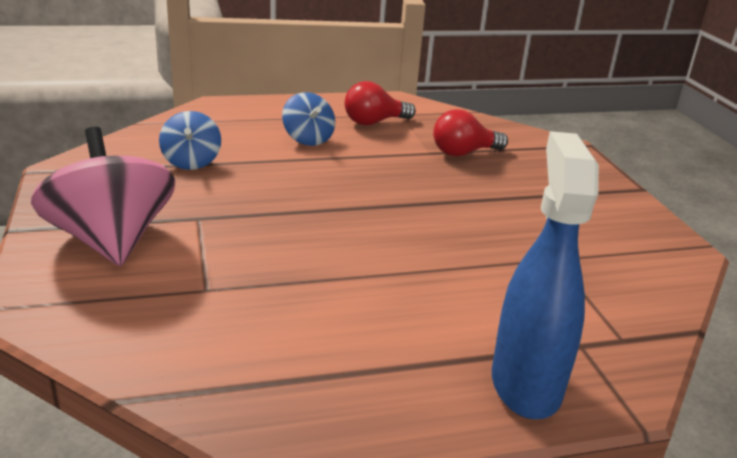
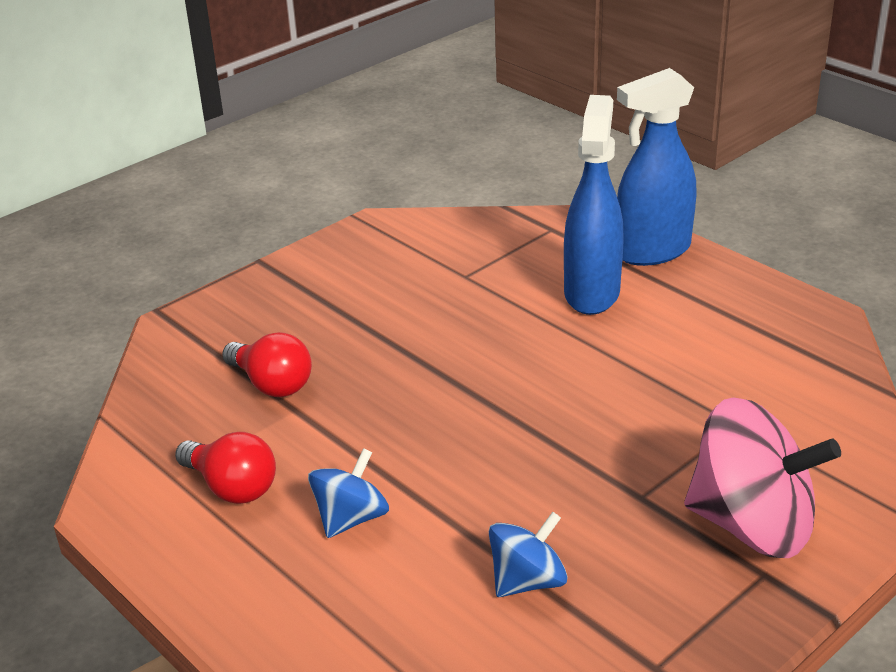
camera: 115 degrees left, 5 degrees up
pink spinning top [31,127,175,266] -> pink spinning top turned 105 degrees counterclockwise [684,397,841,558]
none -> blue spray bottle [564,95,623,315]

